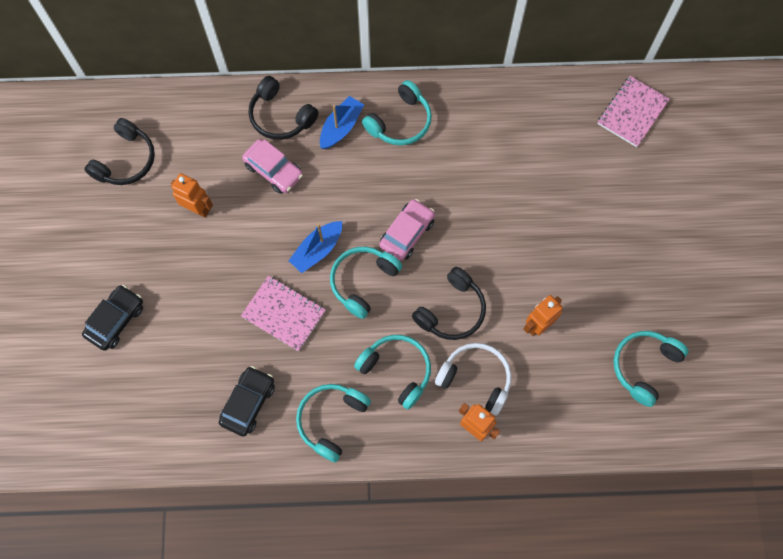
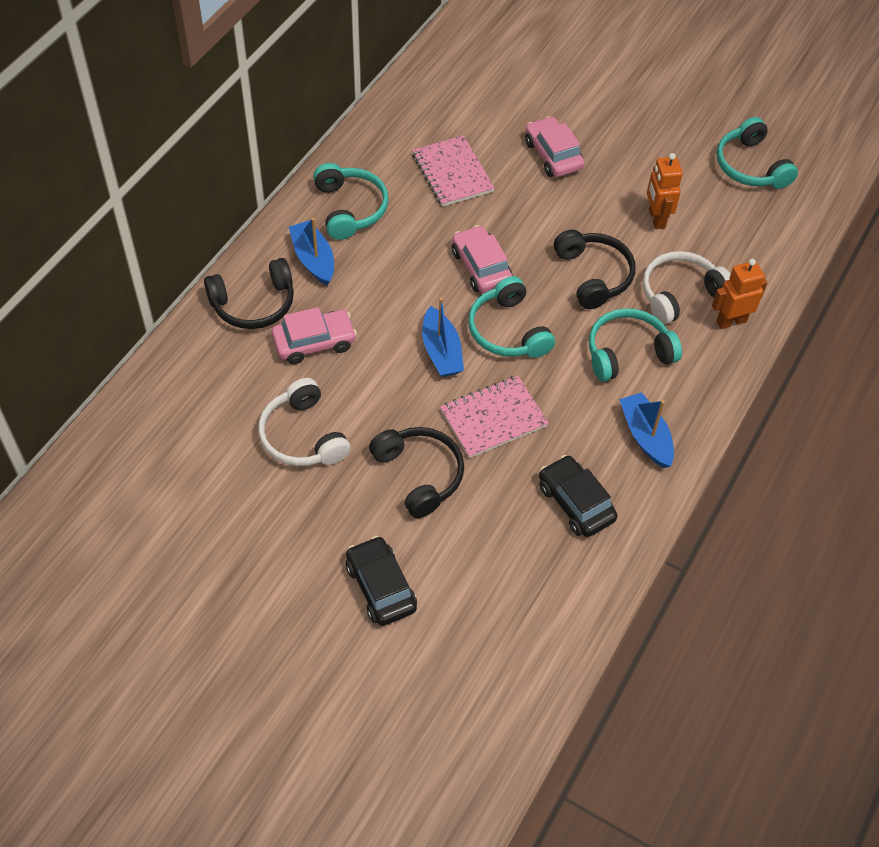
camera: 60 degrees left, 15 degrees down
black headphones [84,118,155,185] -> black headphones moved to [369,427,464,518]
orange robot [170,173,213,217] -> white headphones [258,378,351,466]
turquoise headphones [296,384,371,462] -> blue boat [619,392,674,468]
pink notebook [597,76,670,147] -> pink notebook moved to [412,135,495,207]
none -> pink car [525,116,585,177]

